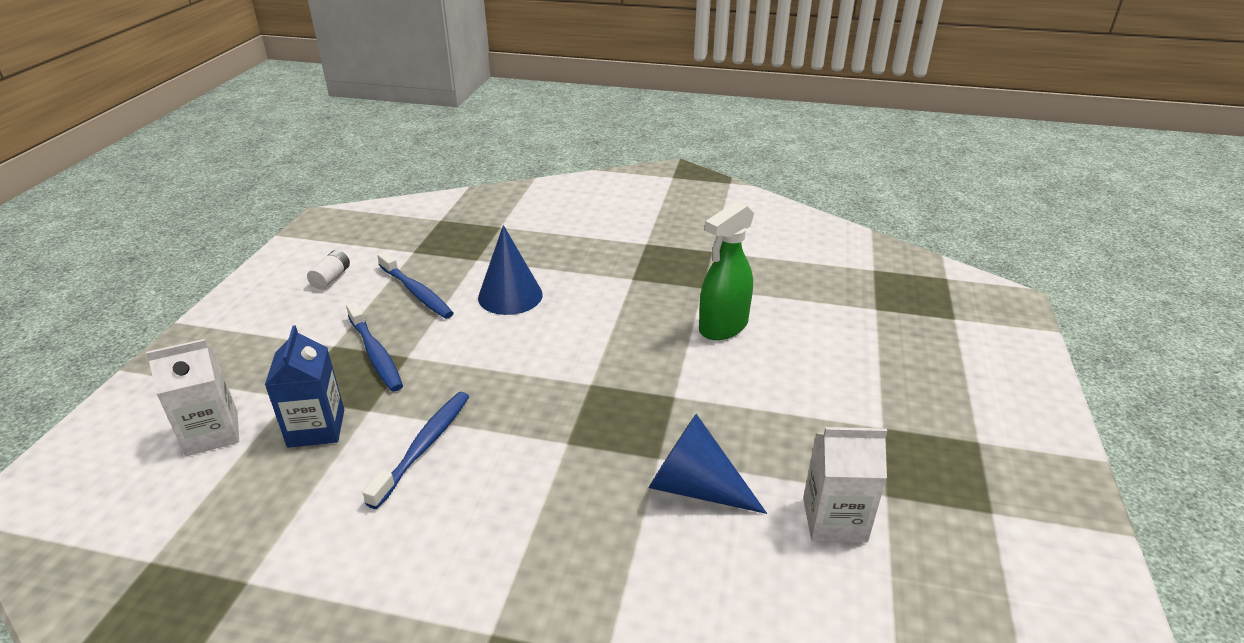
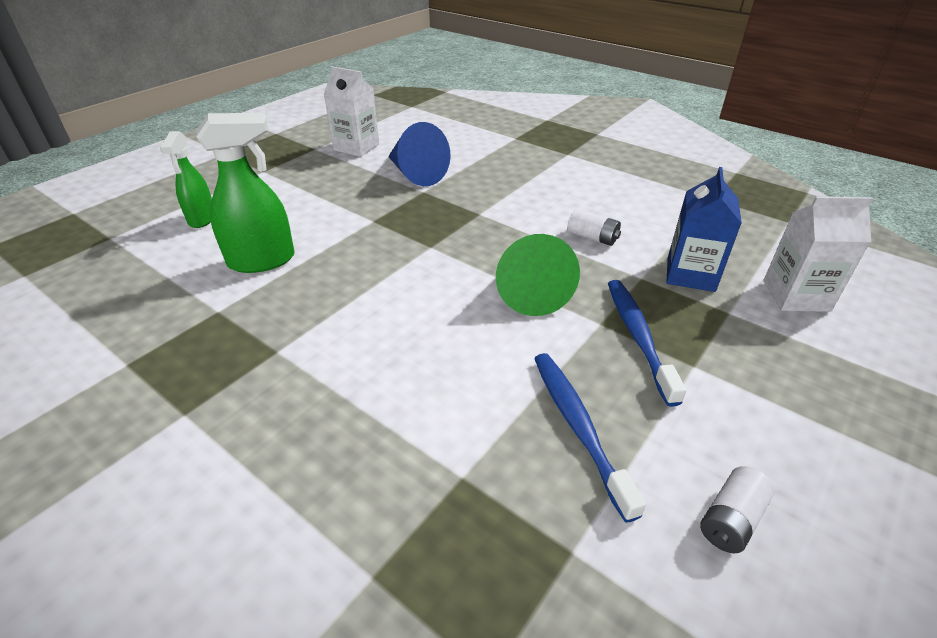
camera: 155 degrees left, 5 degrees up
blue toothbrush [363,392,469,509] -> white battery [567,209,621,246]
blue cone [478,225,543,315] -> none
none -> green spray bottle [160,131,212,228]
none -> green cone [496,234,580,316]

